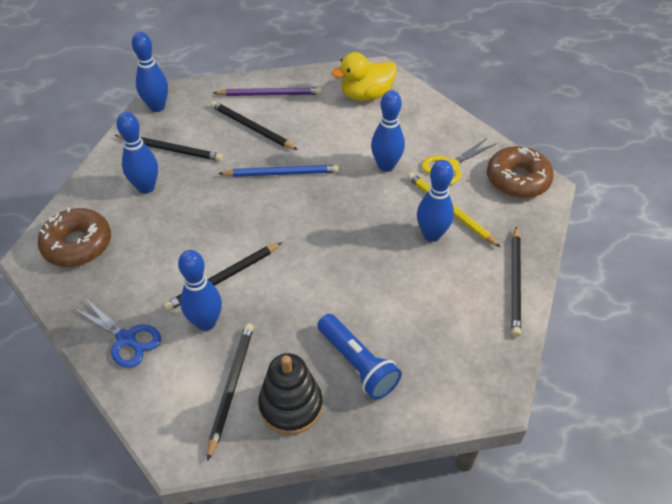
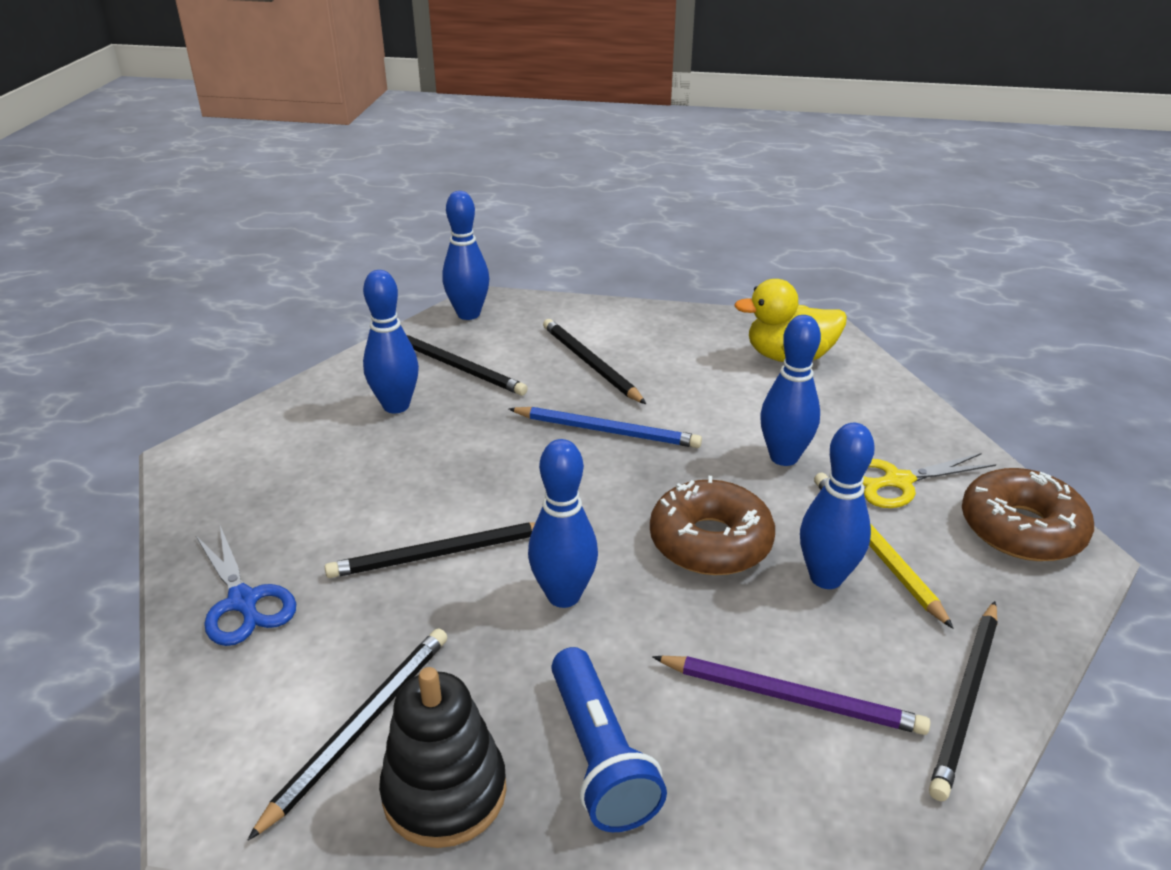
camera: 20 degrees right, 15 degrees down
brown donut [38,207,111,267] -> brown donut moved to [650,476,775,575]
blue bowling pin [178,250,222,331] -> blue bowling pin moved to [528,439,598,608]
purple pencil [213,87,322,96] -> purple pencil moved to [652,656,930,735]

